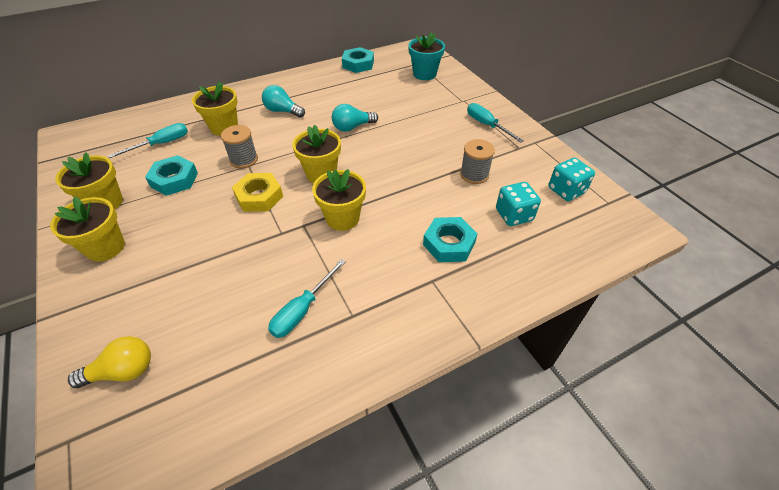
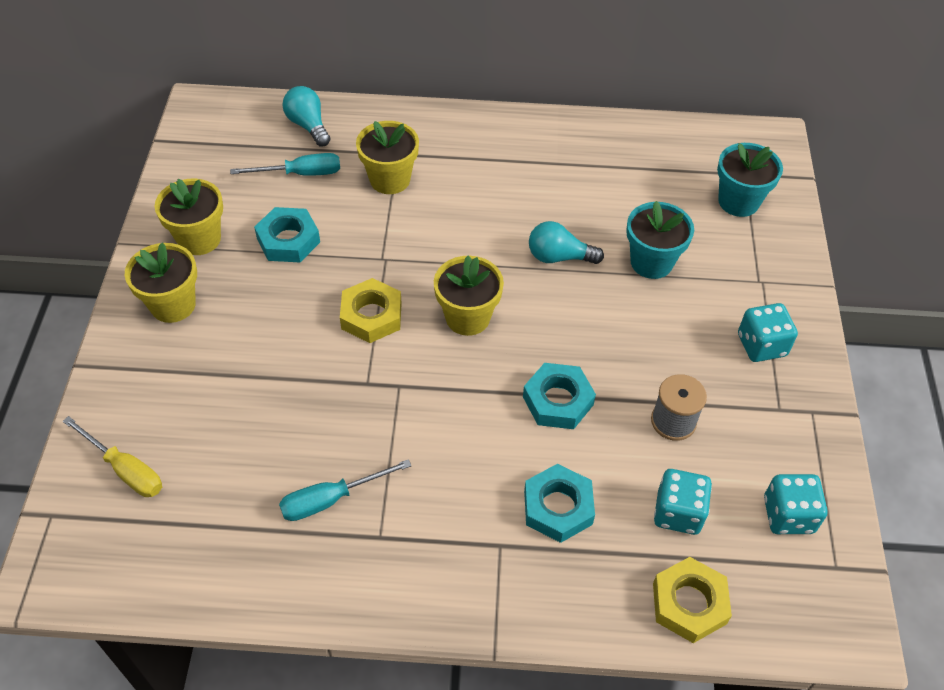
camera: 30 degrees right, 5 degrees up
yellow light bulb [68,336,151,388] -> yellow screwdriver [63,416,162,497]
grey spool [221,125,258,168] -> none
turquoise light bulb [262,85,305,118] -> turquoise light bulb moved to [282,86,330,146]
yellow flower pot [312,169,366,231] -> none
turquoise nut [342,47,374,73] -> turquoise nut moved to [523,363,596,429]
turquoise screwdriver [467,103,524,143] -> turquoise dice [738,303,798,362]
none -> turquoise flower pot [626,201,694,279]
none -> yellow nut [653,557,732,643]

